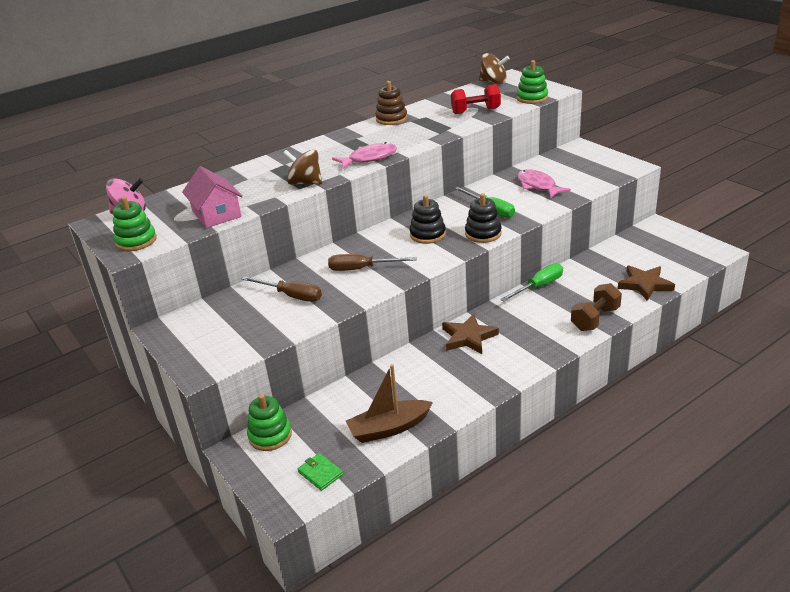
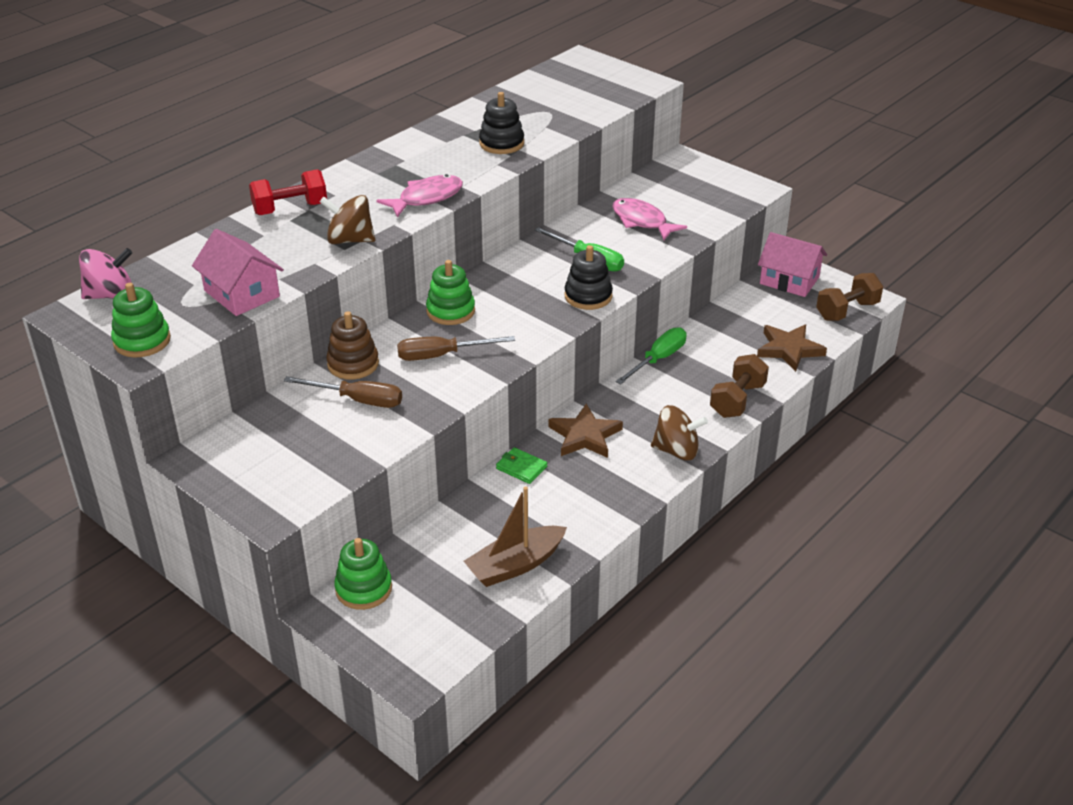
camera: 15 degrees left, 5 degrees up
green wallet [297,453,343,491] -> green wallet moved to [496,447,547,484]
brown stacking toy [375,81,407,125] -> brown stacking toy moved to [326,311,379,379]
black stacking toy [409,195,446,244] -> black stacking toy moved to [479,92,524,154]
red dumbbell [451,84,501,114] -> red dumbbell moved to [249,169,327,215]
brown spinning top [479,53,510,84] -> brown spinning top moved to [651,405,708,460]
green stacking toy [517,60,548,104] -> green stacking toy moved to [426,260,475,325]
none -> pink house [758,232,827,297]
none -> brown dumbbell [816,273,883,321]

